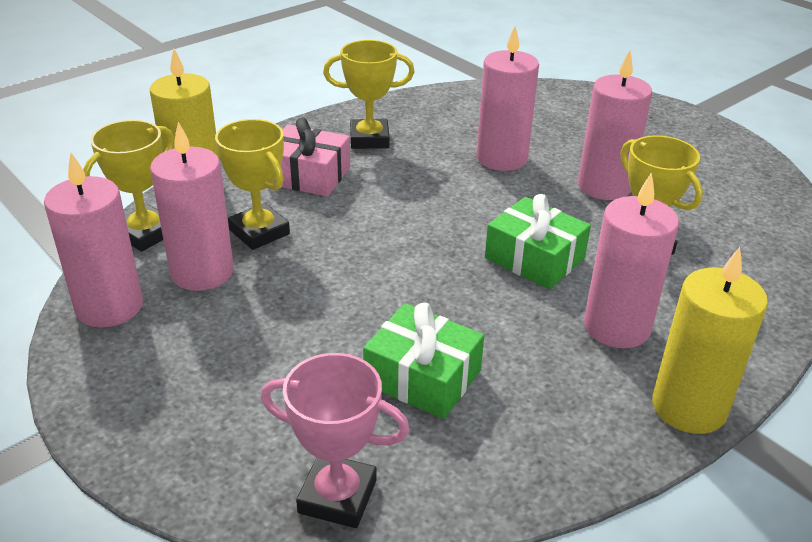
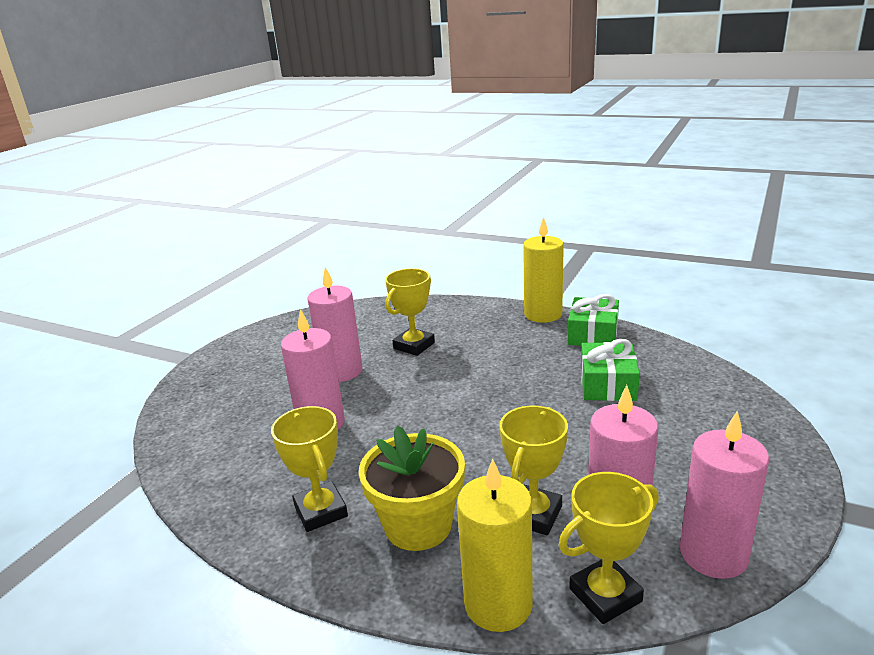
camera: 110 degrees left, 10 degrees down
yellow trophy [83,120,175,252] -> yellow trophy turned 45 degrees counterclockwise [559,472,659,624]
pink trophy [261,353,410,528] -> none
pink gift [273,117,350,196] -> yellow flower pot [359,426,465,551]
green gift [485,194,591,289] -> green gift moved to [568,294,619,346]
pink candle [584,172,679,348] -> none

